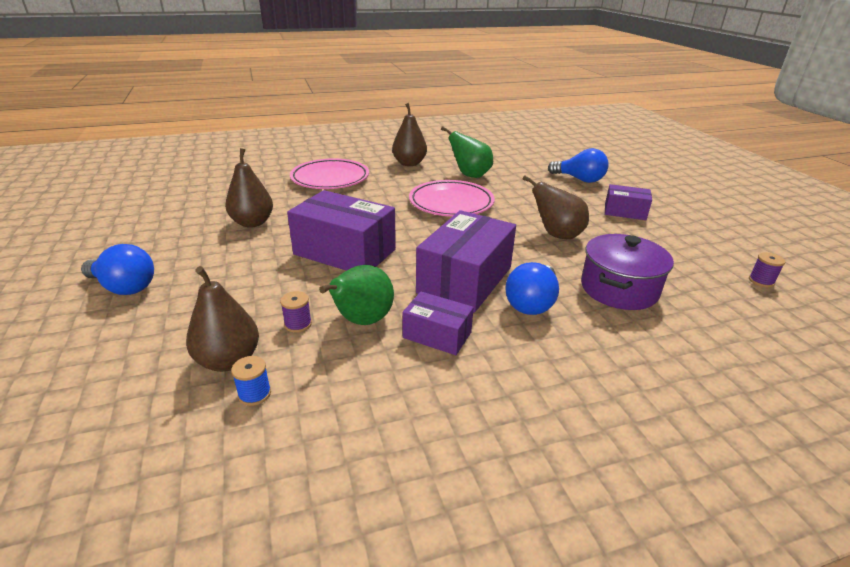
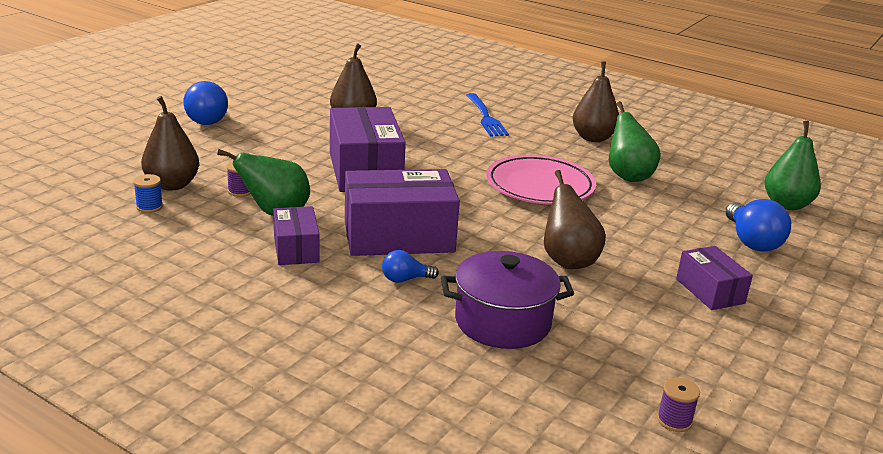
camera: 50 degrees right, 5 degrees down
pink plate [290,158,369,189] -> blue fork [466,93,509,137]
blue light bulb [505,262,559,315] -> blue light bulb [382,250,439,283], size x0.56
none -> green pear [765,121,821,210]

